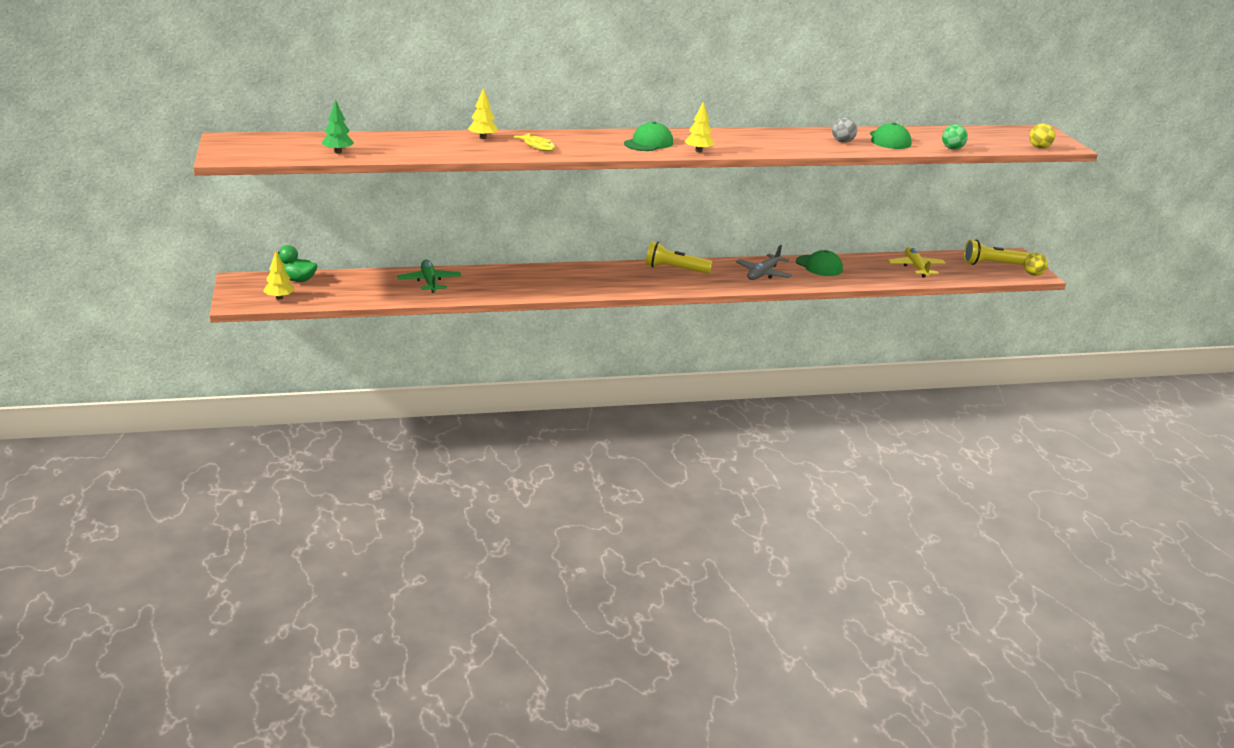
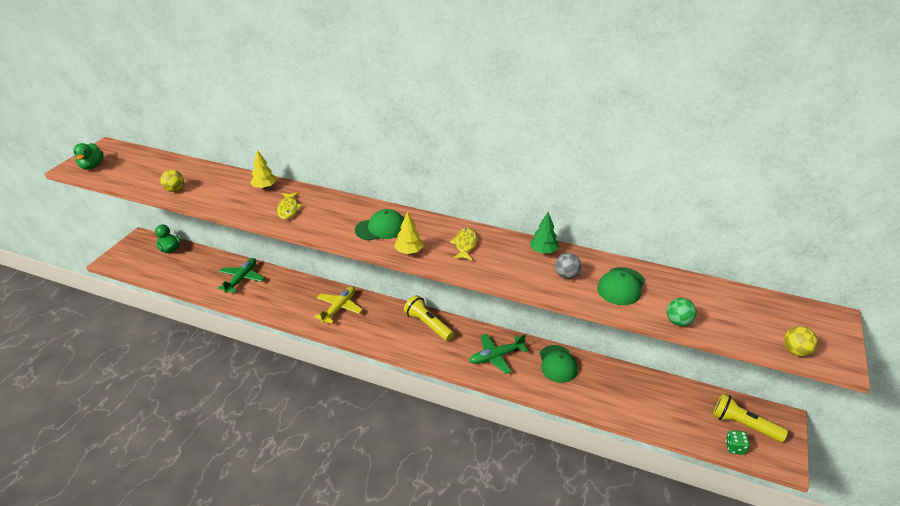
camera: 35 degrees right, 10 degrees up
yellow tree [263,252,295,300] -> none
green tree [322,100,354,153] -> green tree moved to [530,212,559,254]
grey plane [736,245,792,280] -> green plane [469,334,528,374]
yellow plane [888,247,946,277] -> yellow plane moved to [314,286,363,324]
yellow ball [1024,253,1048,276] -> yellow ball moved to [160,170,184,192]
none -> green duck [73,143,104,170]
none -> yellow fish [450,227,477,260]
none -> green dice [726,430,750,455]

